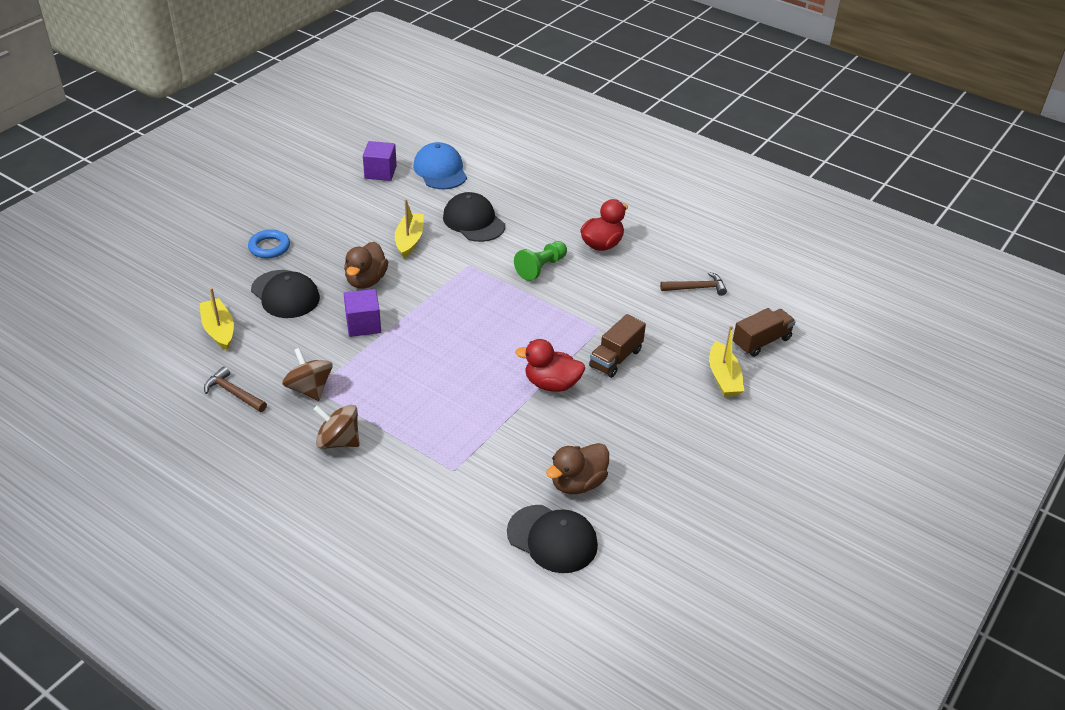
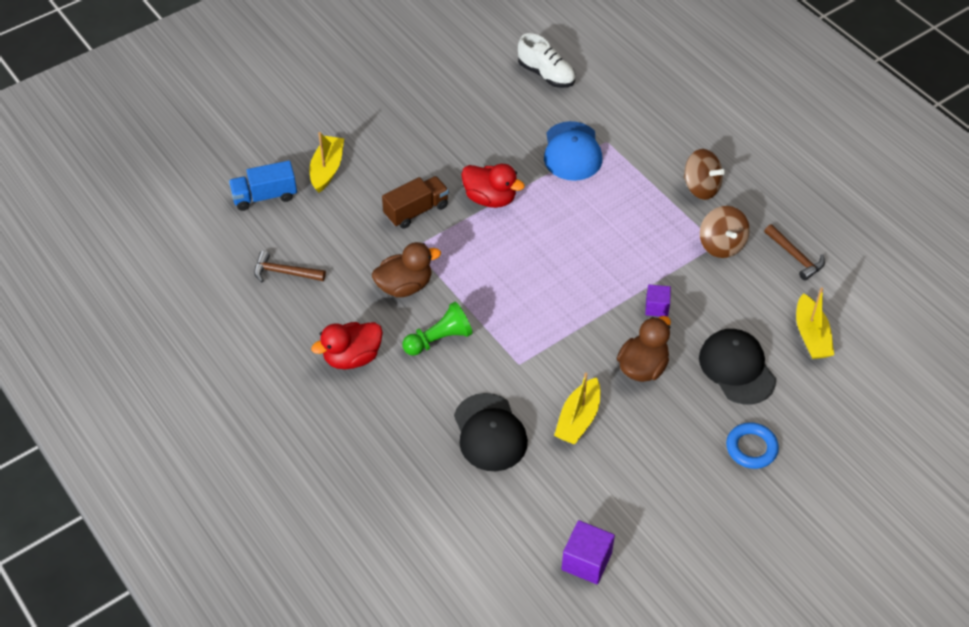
camera: 160 degrees left, 10 degrees up
purple cube [344,289,381,337] -> purple cube [645,285,671,317], size x0.65
blue cap [413,142,467,189] -> blue cap moved to [544,121,602,181]
black cap [507,505,598,573] -> white shoe [518,33,575,88]
brown duck [546,443,609,494] -> brown duck moved to [372,242,441,297]
brown truck [733,308,796,357] -> blue truck [229,161,297,211]

